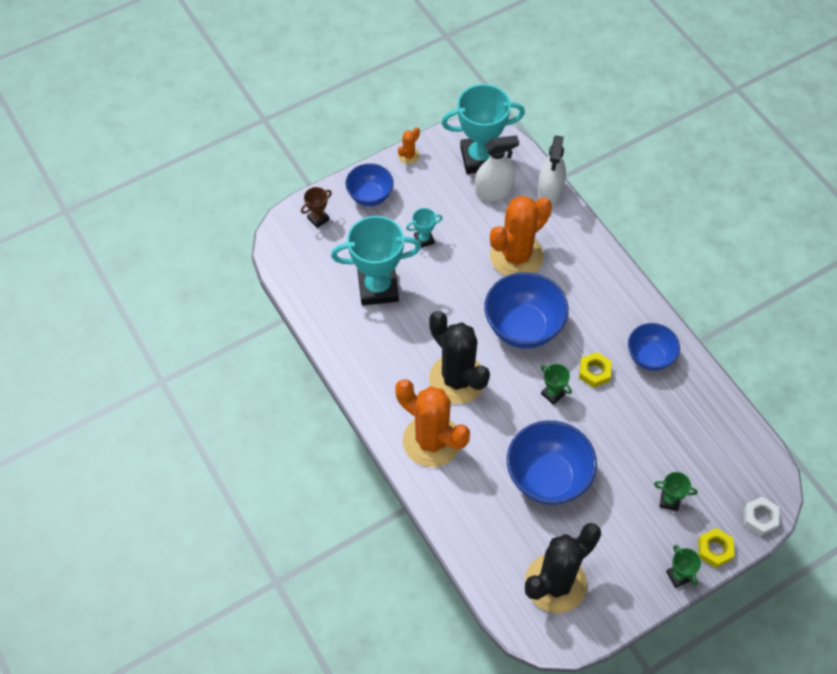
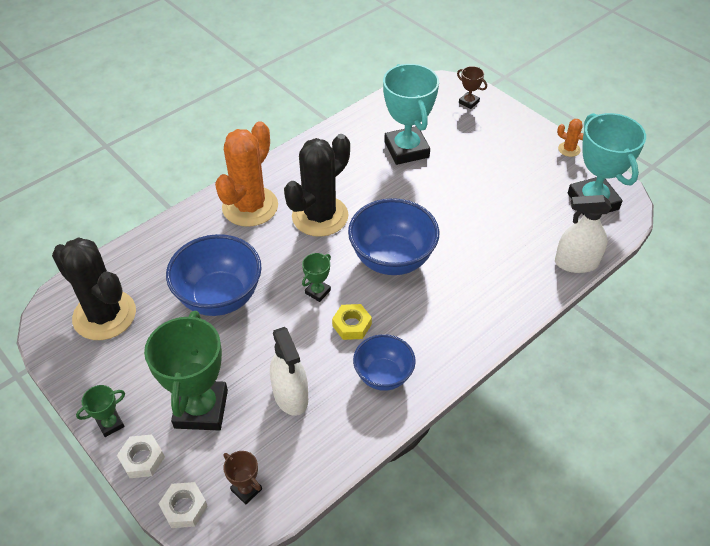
camera: 80 degrees right, 10 degrees down
blue bowl [346,163,394,206] -> none
turquoise trophy [406,208,442,248] -> none
white spray bottle [475,135,519,201] -> white spray bottle moved to [270,327,308,416]
orange cactus [490,196,552,276] -> none
green trophy [654,472,698,511] -> green trophy [144,311,228,431], size x2.23
yellow nut [698,528,735,568] -> white nut [117,435,165,478]
none -> brown trophy [223,451,262,505]

